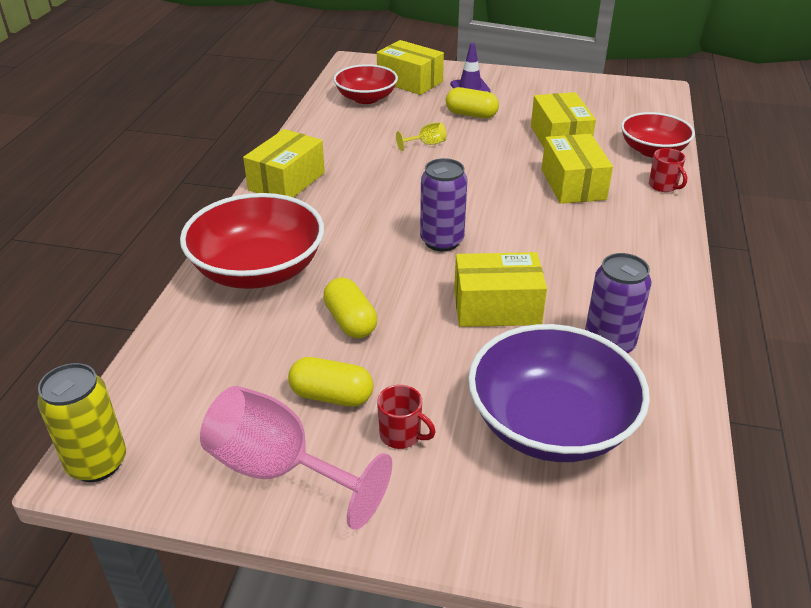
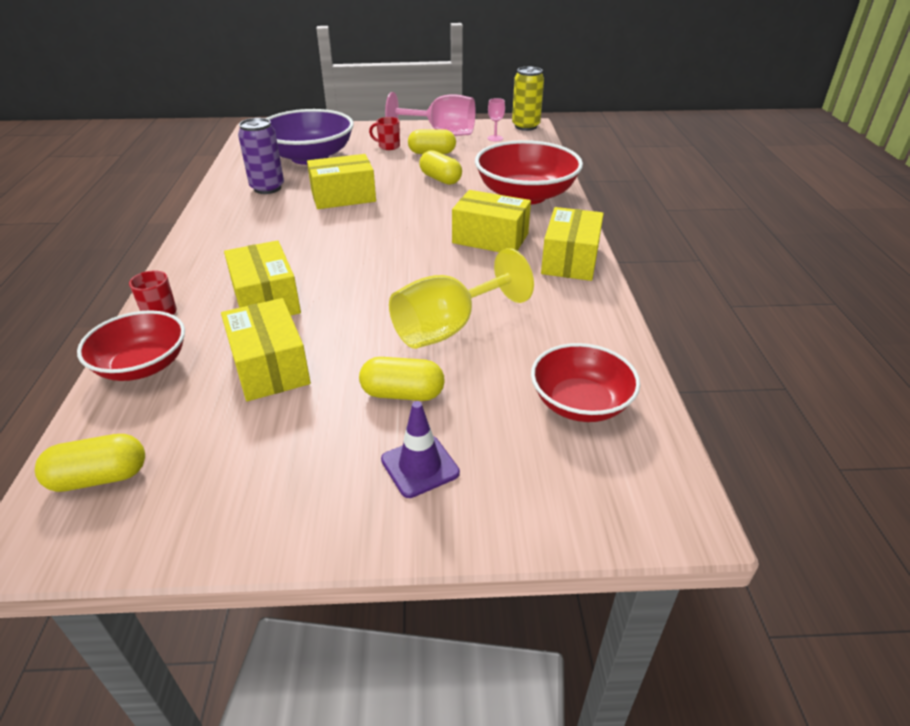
camera: 165 degrees right, 0 degrees up
yellow box [377,40,444,95] -> yellow box moved to [452,190,531,252]
yellow goblet [396,122,446,151] -> yellow goblet [389,248,534,349], size x2.28
purple can [420,158,468,251] -> none
none -> yellow capsule [35,434,145,492]
none -> pink goblet [488,98,505,142]

